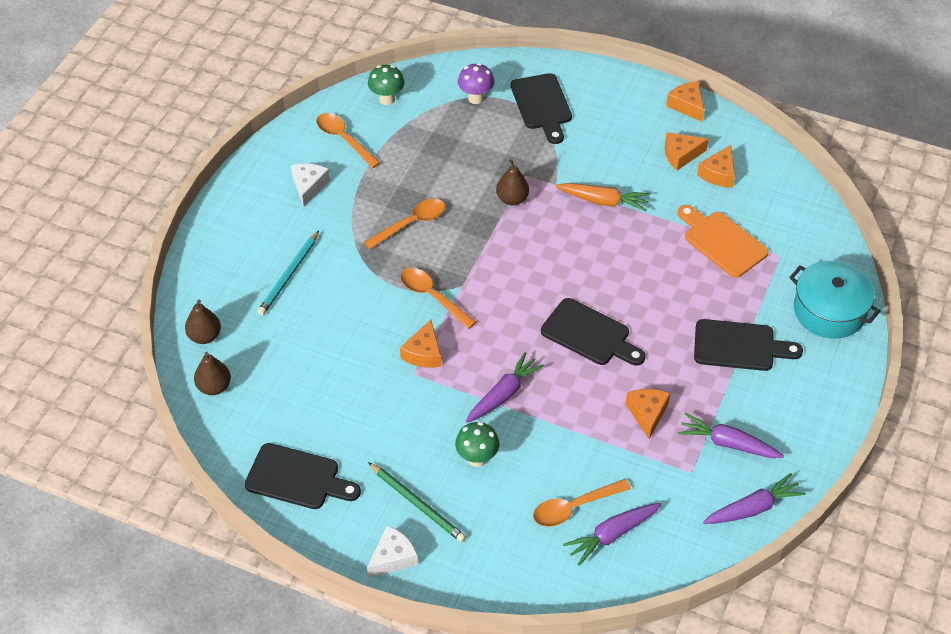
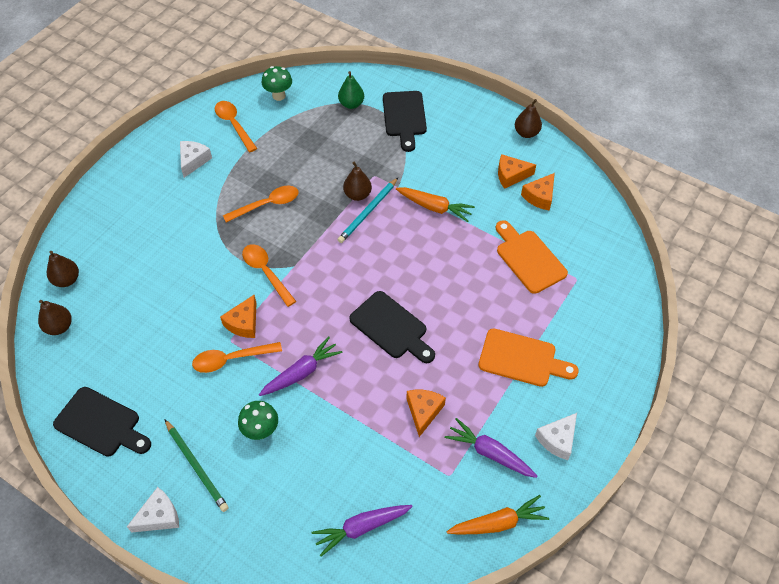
camera: 10 degrees right, 5 degrees up
turquoise pencil [257,231,319,315] -> turquoise pencil moved to [337,178,398,243]
purple mushroom [458,63,494,104] -> green pear [338,71,364,109]
orange spoon [533,479,631,527] -> orange spoon moved to [192,342,282,373]
orange cheese [666,81,704,122] -> brown pear [515,99,542,138]
black cutting board [694,319,803,371] -> orange cutting board [479,329,579,387]
purple carrot [703,473,806,524] -> orange carrot [447,495,549,535]
turquoise pot [789,261,881,339] -> none
none -> white cheese [535,413,577,460]

